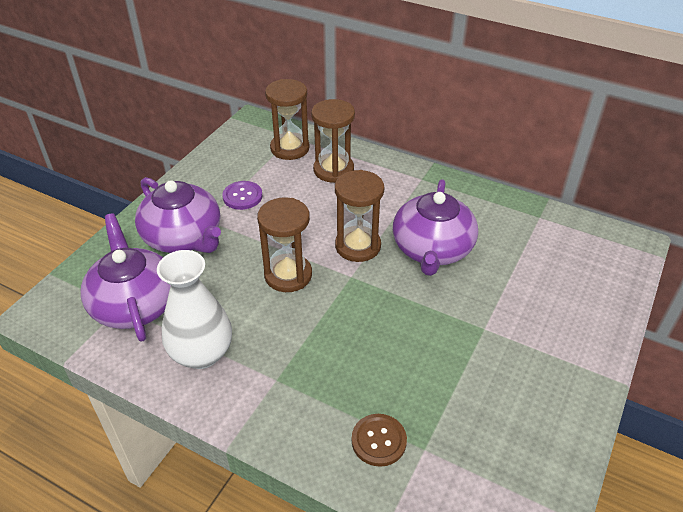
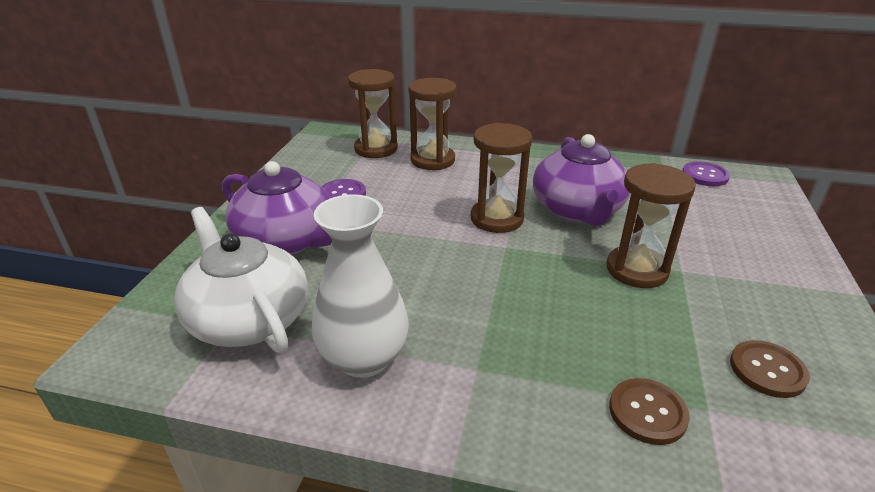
camera: 15 degrees left, 10 degrees down
purple teapot [81,213,171,342] -> white teapot [174,207,308,353]
brown hourglass [257,197,312,292] -> brown hourglass moved to [607,163,696,288]
none -> purple button [683,161,730,186]
none -> brown button [730,340,810,398]

